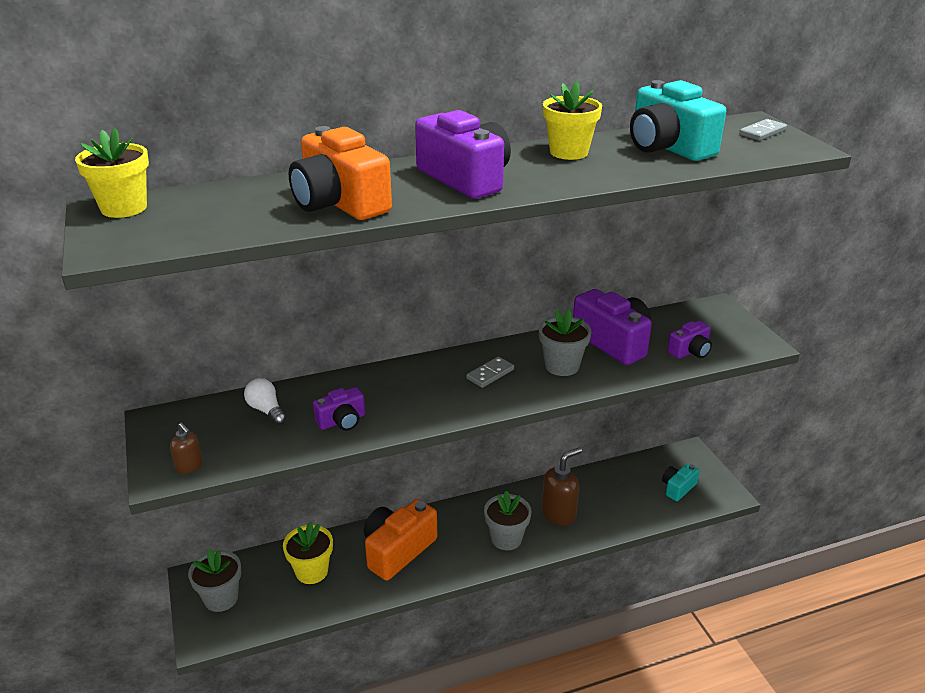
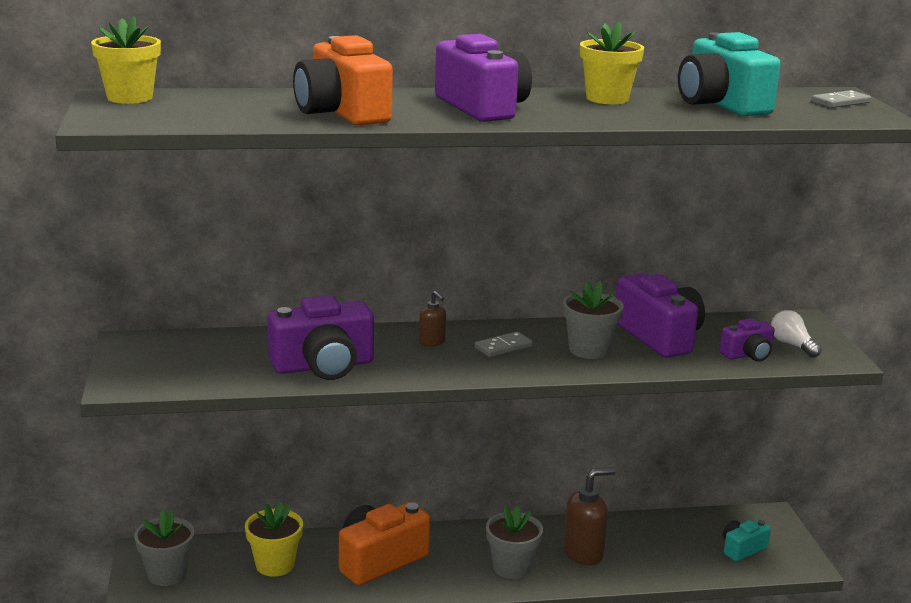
camera: 10 degrees right, 10 degrees down
brown soap dispenser [170,423,203,474] -> brown soap dispenser moved to [419,291,446,347]
white light bulb [244,378,287,425] -> white light bulb moved to [771,310,822,358]
purple camera [313,387,365,431] -> purple camera [268,295,374,380], size x1.86

